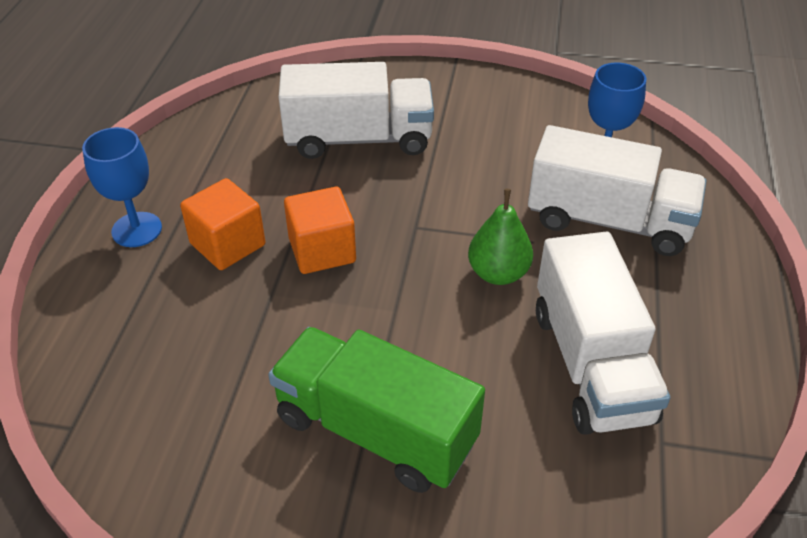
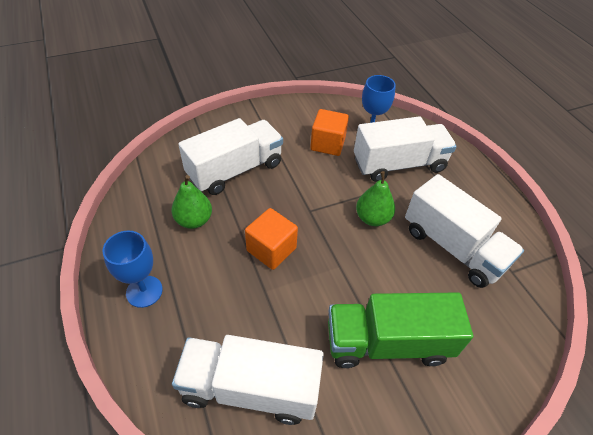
camera: 35 degrees left, 5 degrees up
orange cube [180,178,265,270] -> orange cube moved to [310,109,349,156]
none -> green pear [172,175,212,229]
none -> white truck [172,335,324,425]

